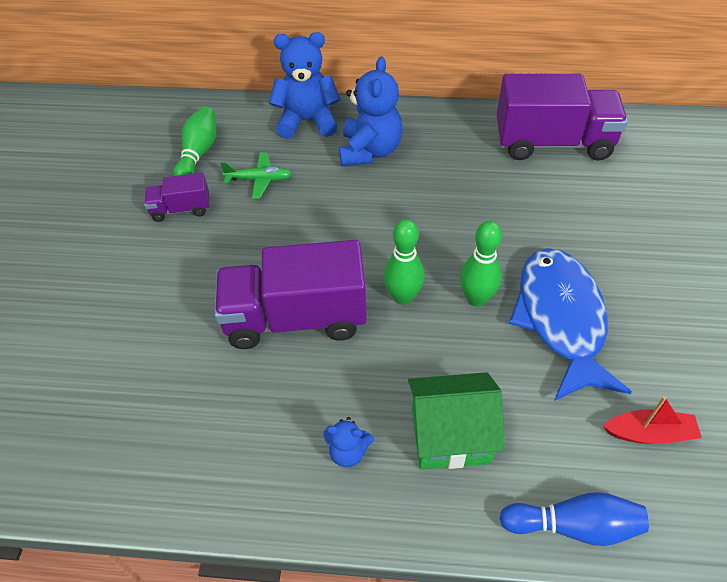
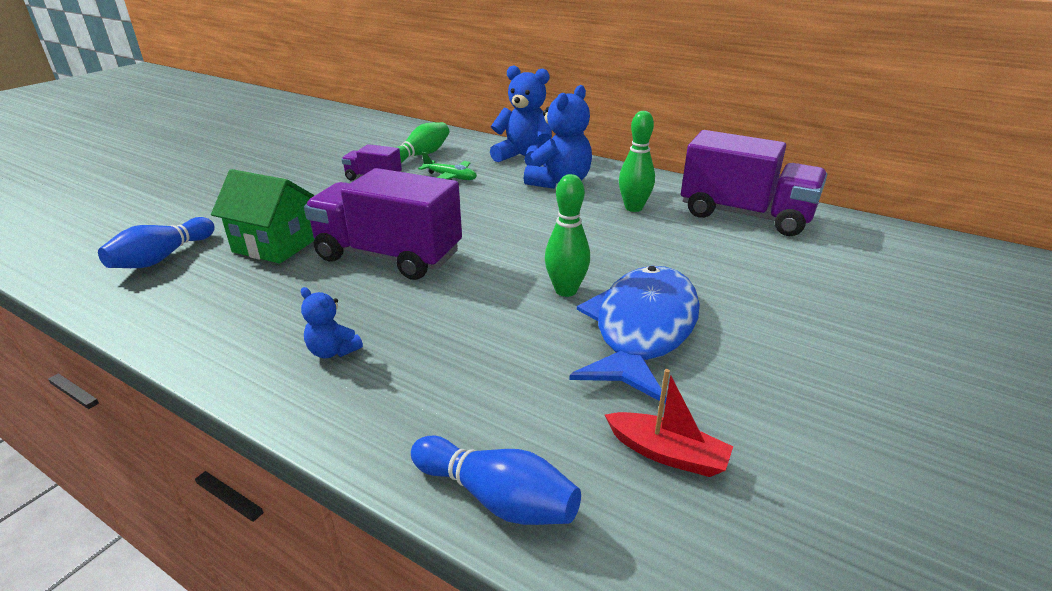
camera: 25 degrees right, 20 degrees down
green bowling pin [384,219,425,305] -> green bowling pin moved to [619,111,655,212]
green house [408,372,505,470] -> green house moved to [211,169,315,264]
none -> blue bowling pin [98,217,215,268]

